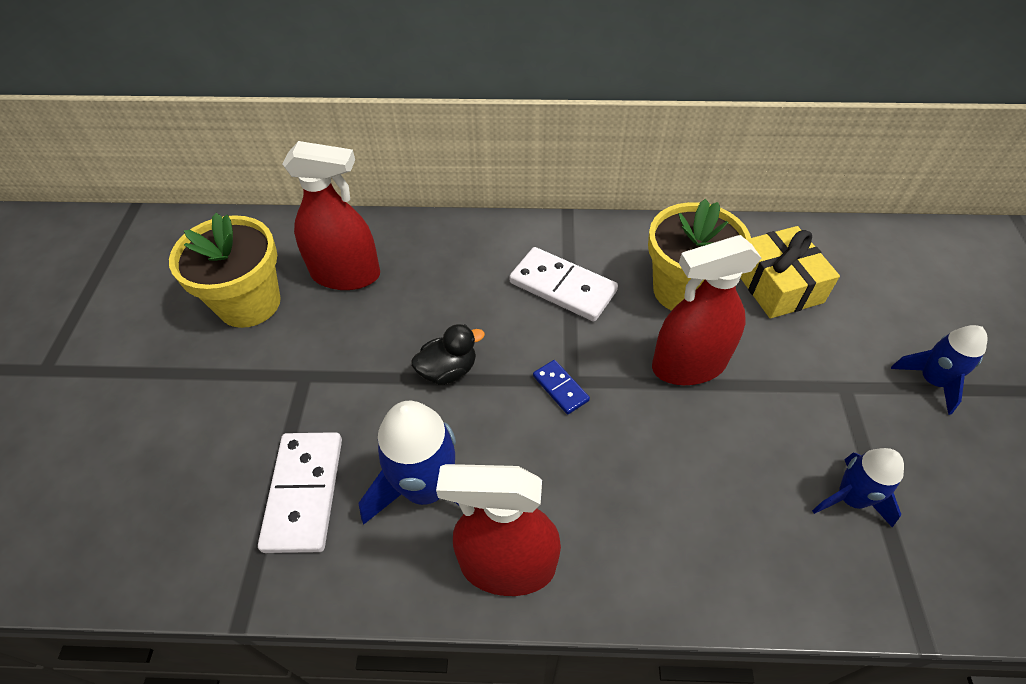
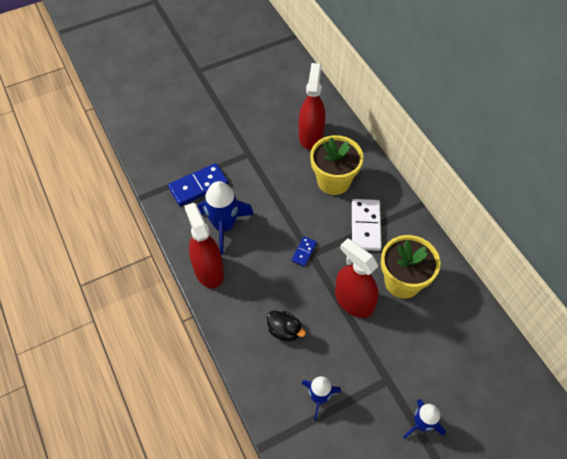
camera: 60 degrees right, 5 degrees up
yellow flower pot [169,213,281,328] -> yellow flower pot moved to [310,135,363,195]
white domino [258,432,342,553] -> blue domino [168,163,228,206]
red spray bottle [282,141,380,290] -> red spray bottle turned 150 degrees counterclockwise [299,63,325,150]
black duck [411,324,485,385] -> black duck moved to [267,311,306,341]
yellow gift [740,226,840,319] -> none

